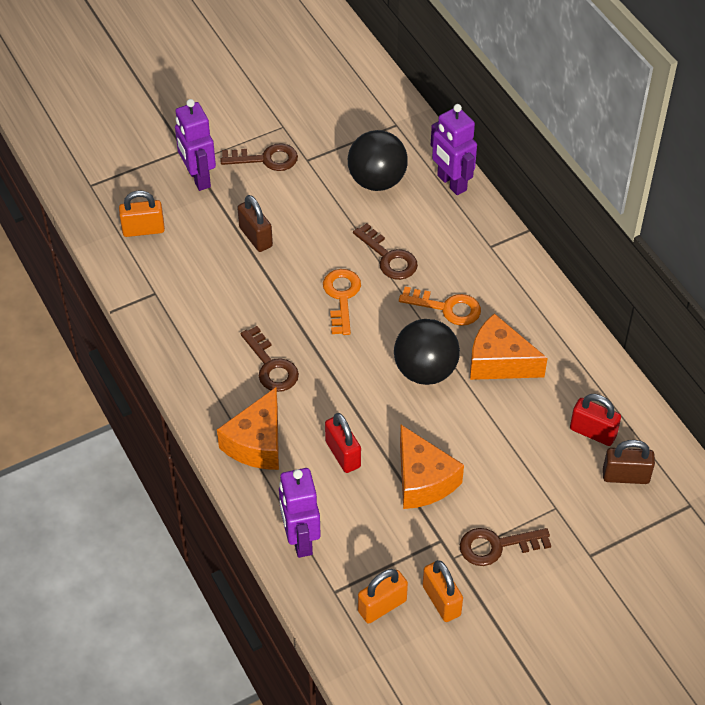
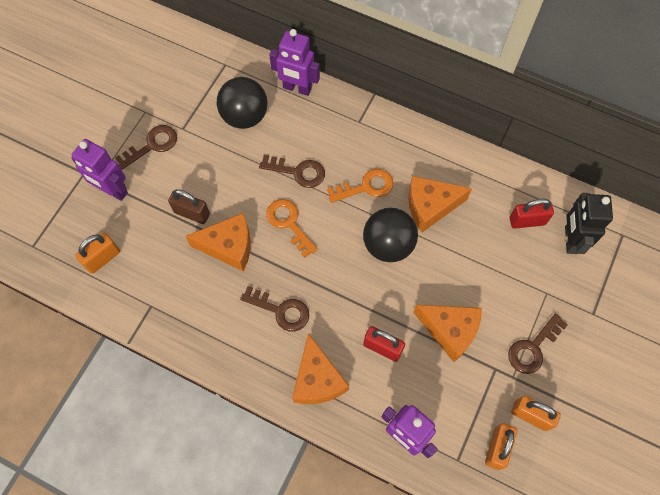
camera: 35 degrees left, 15 degrees up
brown padlock [603,440,655,484] -> black robot [565,193,613,254]
none -> orange cheese [185,213,251,271]

